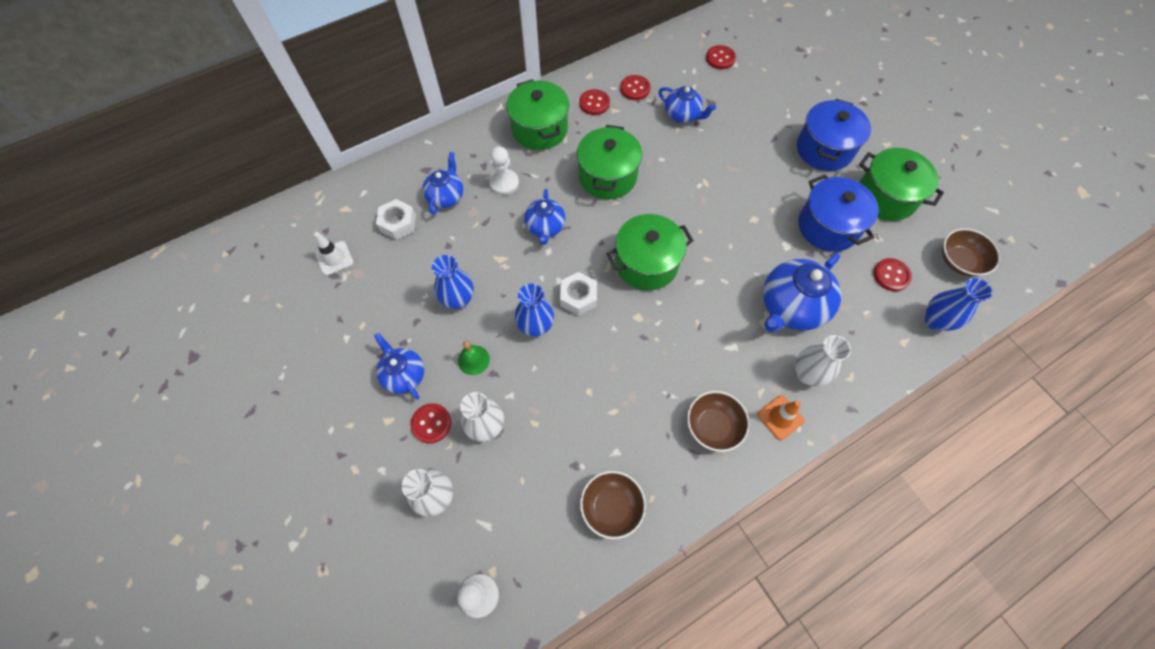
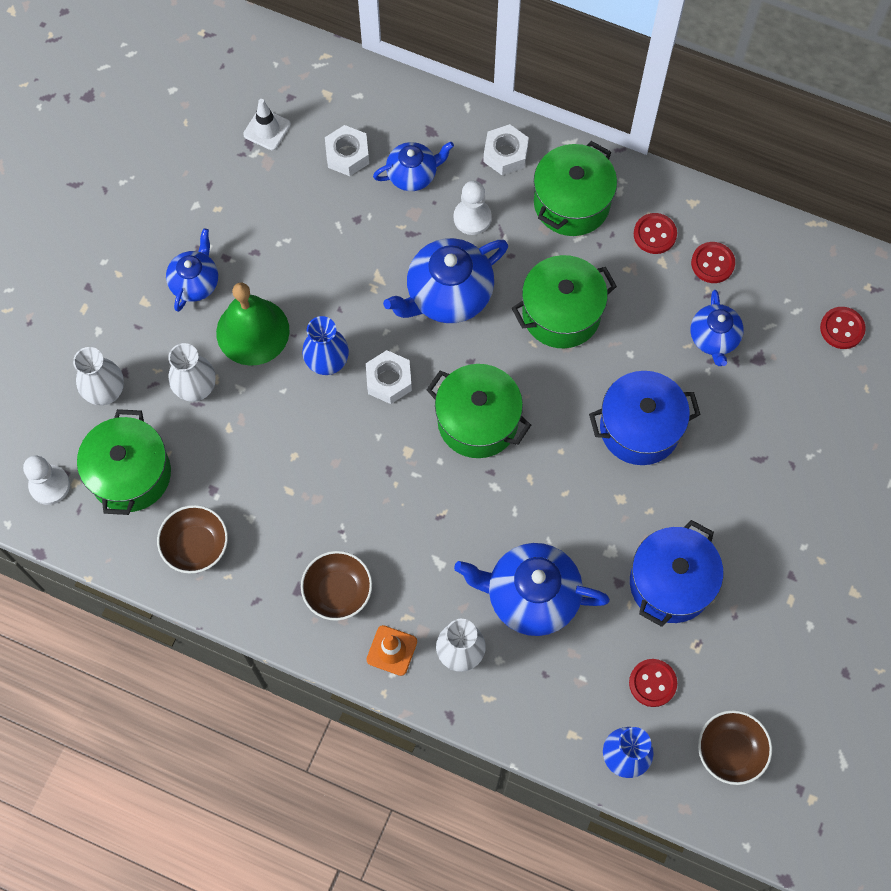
camera: 55 degrees right, 5 degrees up
red button [410,403,451,444] -> none
blue vase [432,255,474,309] -> none
green bell [458,341,490,375] -> green bell [216,282,290,366], size x1.98
blue teapot [524,189,566,245] -> blue teapot [383,238,508,323], size x1.66
blue pot [797,99,871,171] -> blue pot moved to [589,371,701,465]
green pot [859,148,944,221] -> green pot moved to [77,409,171,515]
none -> white nut [483,124,529,175]

